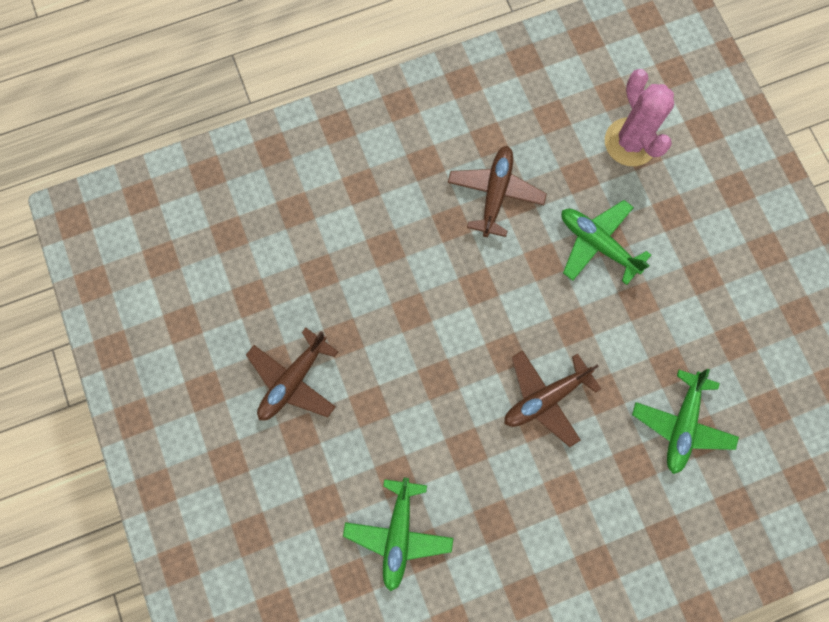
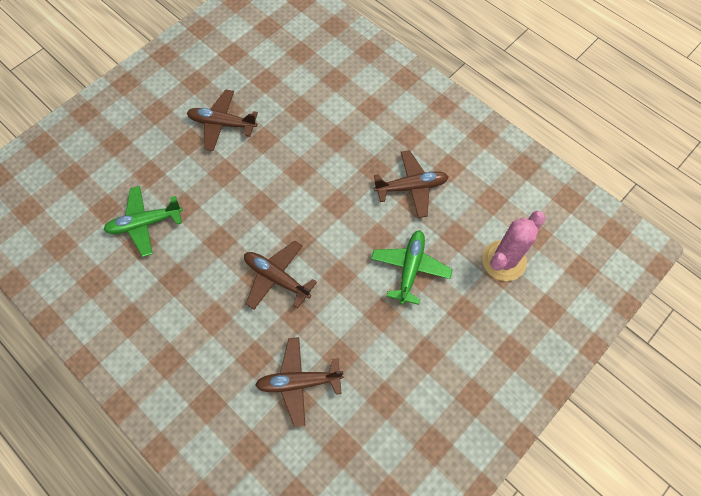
camera: 65 degrees right, 10 degrees down
green plane [632,369,739,474] -> brown plane [255,337,344,427]

